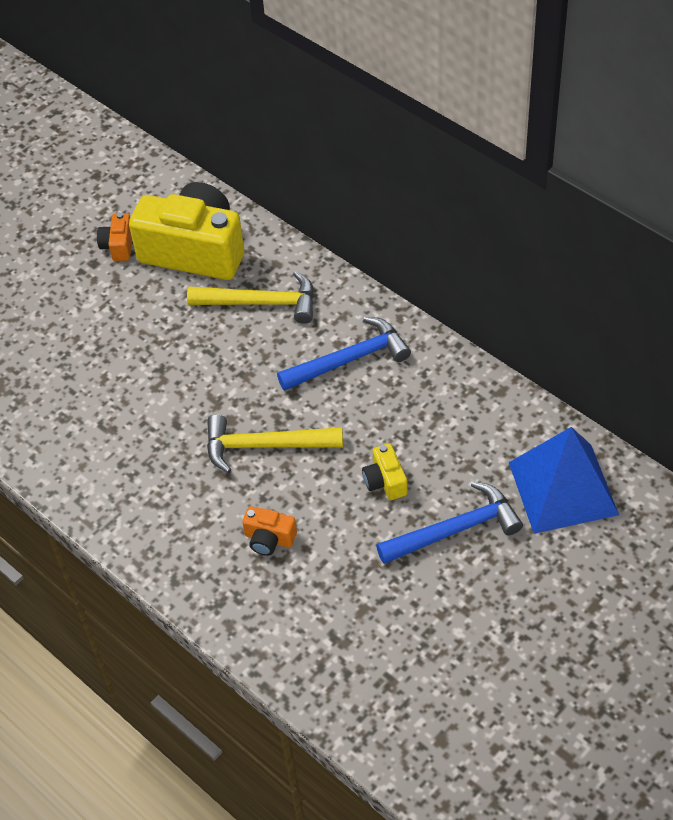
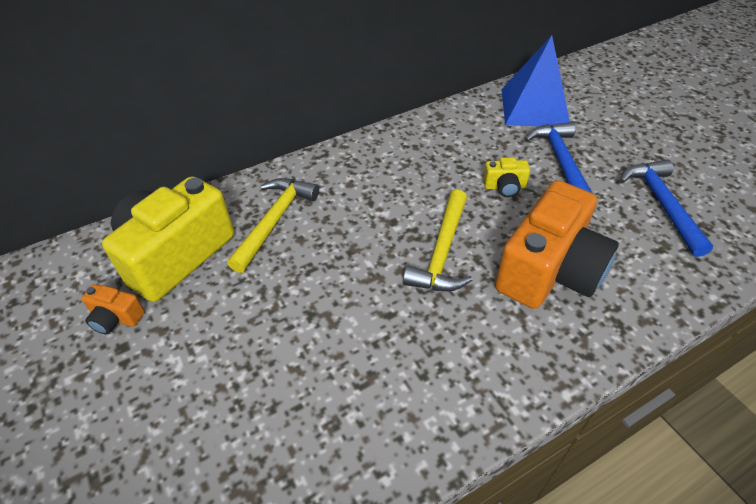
camera: 75 degrees left, 5 degrees down
orange camera [242,506,297,556] -> orange camera [495,180,619,309], size x2.37
blue hammer [277,316,411,391] -> blue hammer moved to [620,160,713,257]

